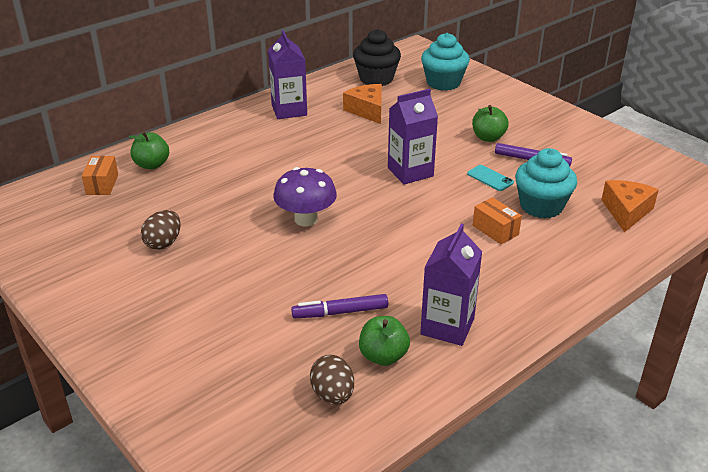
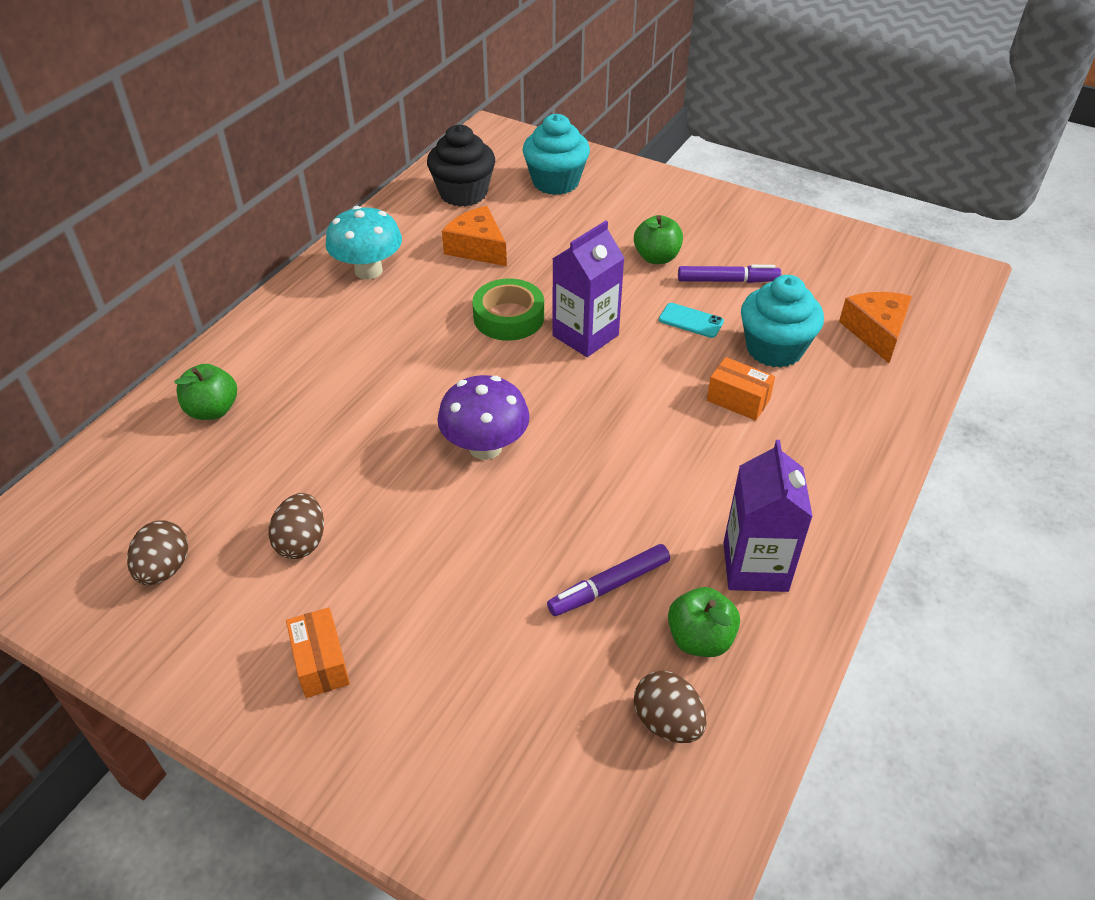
camera: 20 degrees left, 10 degrees up
orange box [82,156,118,195] -> orange box moved to [286,607,350,698]
purple carton [268,30,307,119] -> turquoise mushroom [325,206,402,280]
none -> brown egg [127,521,188,585]
none -> green tape [472,279,544,341]

